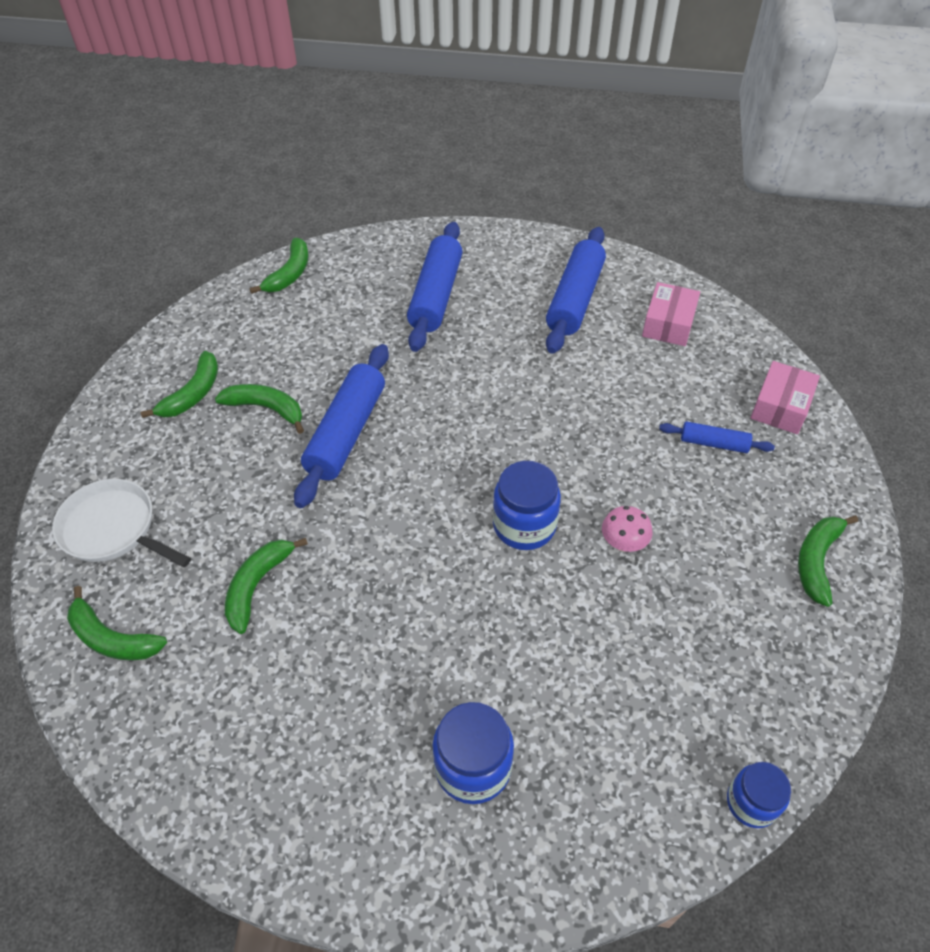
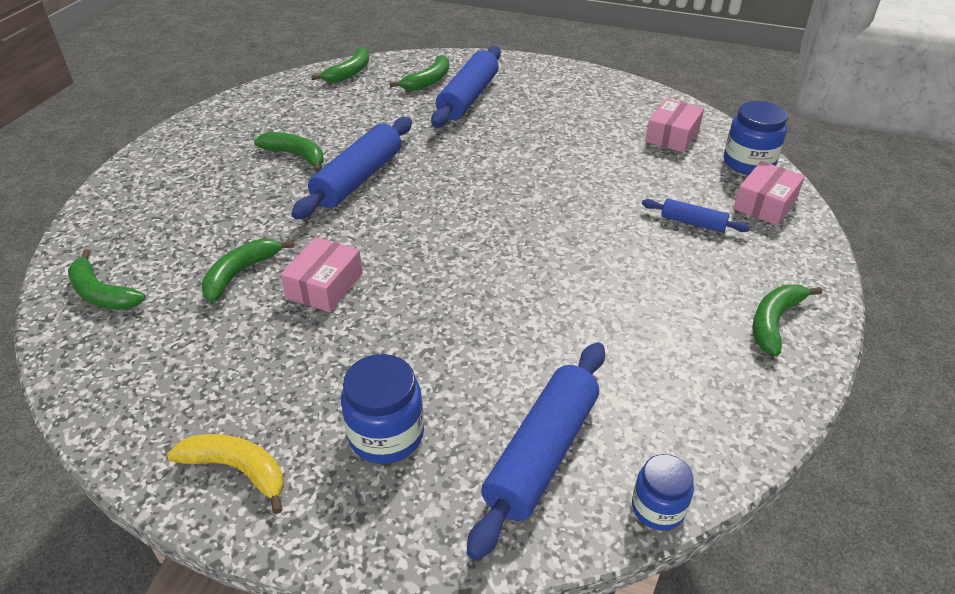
camera: 10 degrees right, 10 degrees down
white pan [52,479,191,567] -> none
green banana [141,351,218,418] -> green banana moved to [390,55,449,91]
blue jar [493,461,561,550] -> blue jar moved to [724,101,788,175]
blue rolling pin [546,227,606,354] -> blue rolling pin moved to [467,342,605,561]
pink mushroom [602,506,652,552] -> none
none -> yellow banana [167,434,284,514]
none -> pink box [280,237,363,312]

